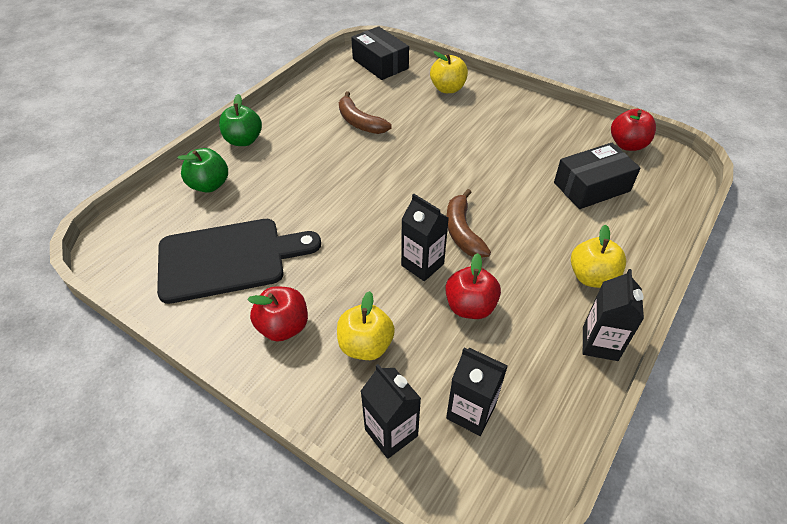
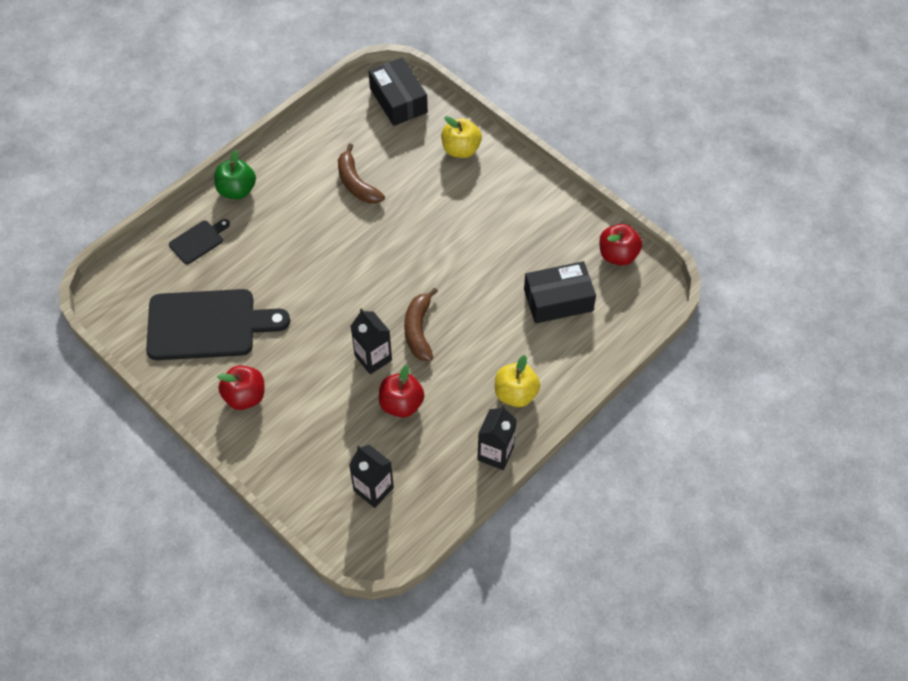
camera: 10 degrees right, 10 degrees up
green apple [177,148,228,193] -> black cutting board [169,219,230,264]
yellow apple [337,291,395,360] -> none
black carton [361,364,421,459] -> none

